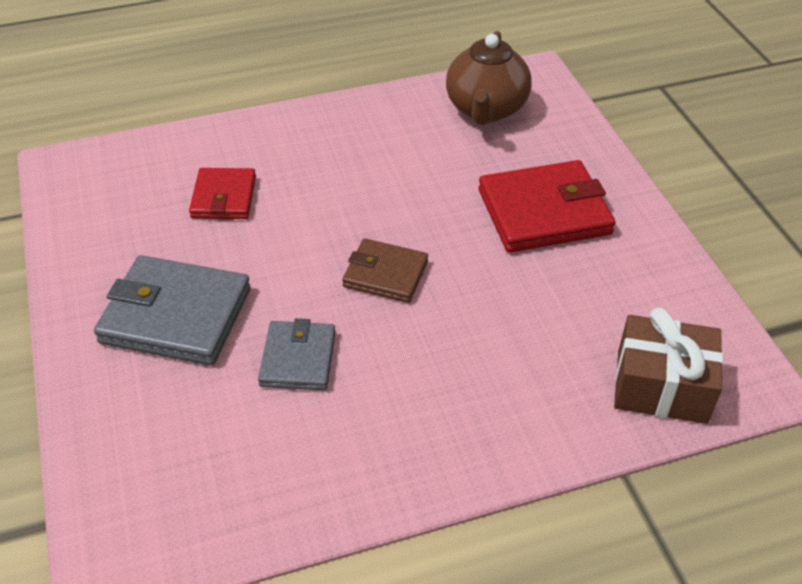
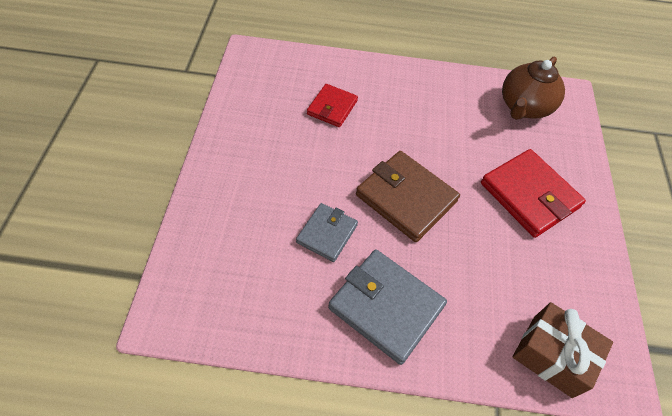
camera: 20 degrees right, 10 degrees up
grey wallet [94,255,251,366] -> grey wallet moved to [328,250,447,365]
brown wallet [342,238,428,303] -> brown wallet [356,151,460,242], size x1.67
red wallet [478,160,616,253] -> red wallet turned 45 degrees clockwise [481,149,586,238]

